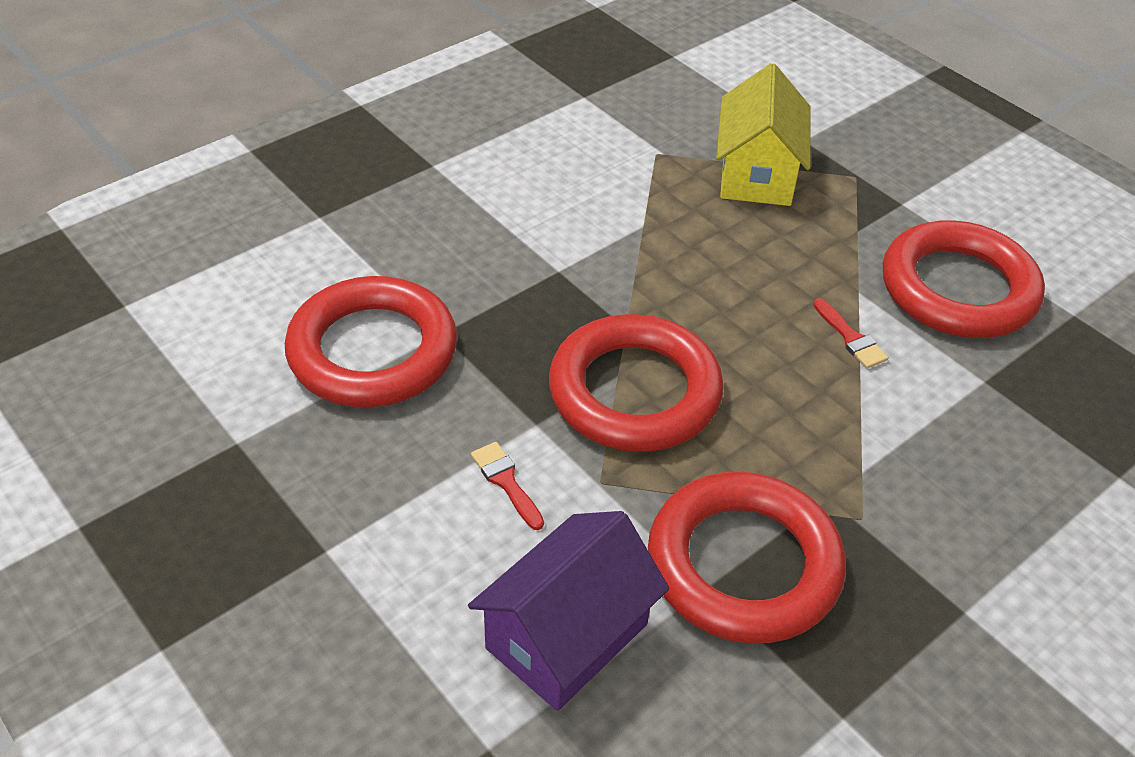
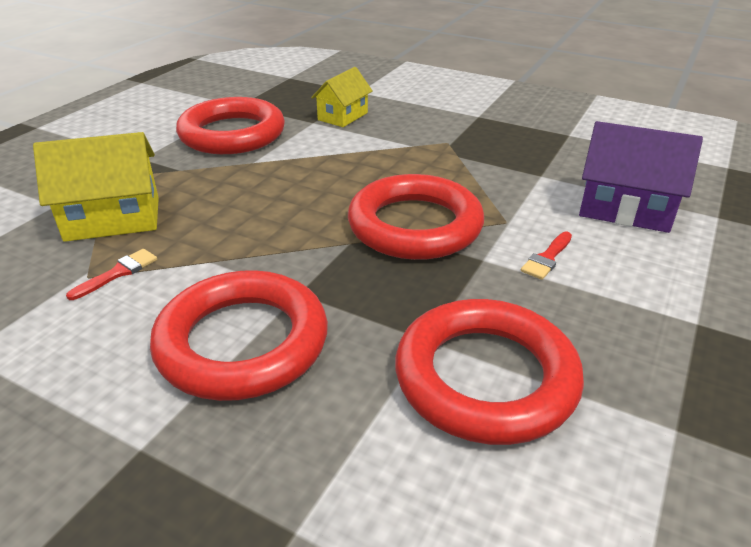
camera: 110 degrees left, 10 degrees down
red ring [648,472,846,644] -> red ring moved to [150,270,328,401]
red brush [813,298,888,369] -> red brush moved to [66,249,157,300]
none -> yellow house [311,67,373,127]

